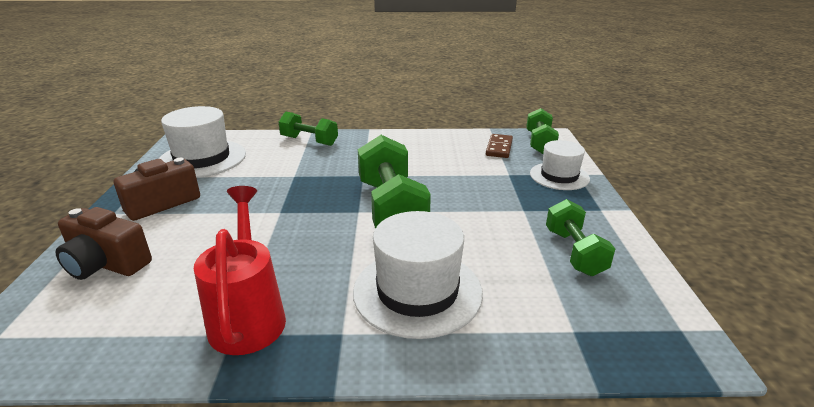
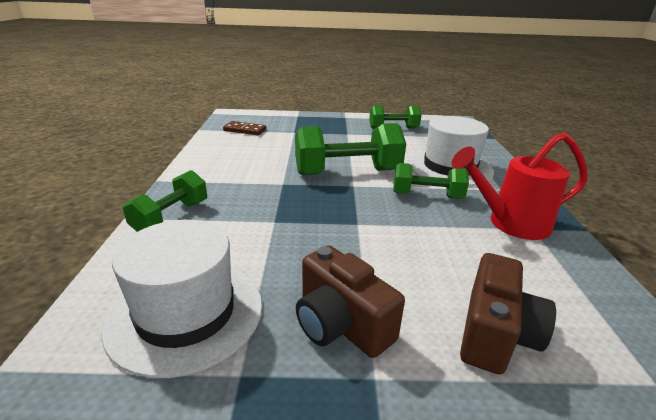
camera: 90 degrees left, 0 degrees up
green dumbbell [526,108,559,154] -> green dumbbell moved to [393,163,469,199]
white hat [530,140,590,190] -> none

